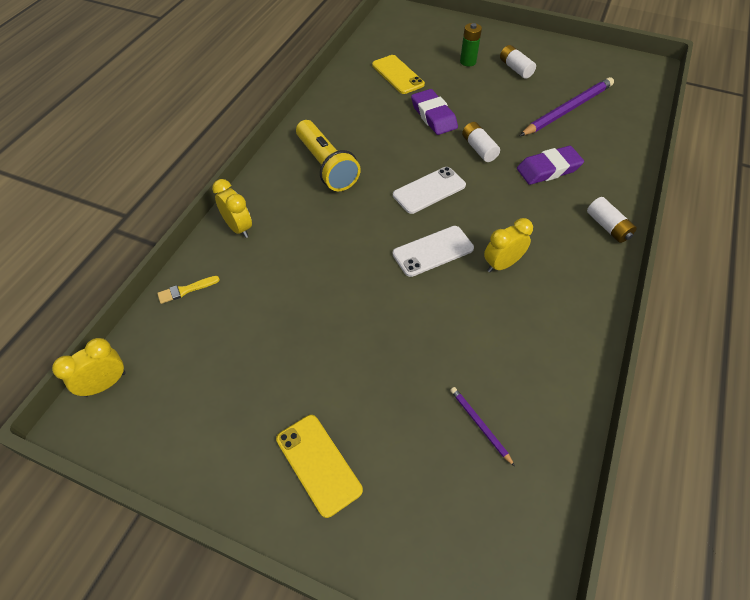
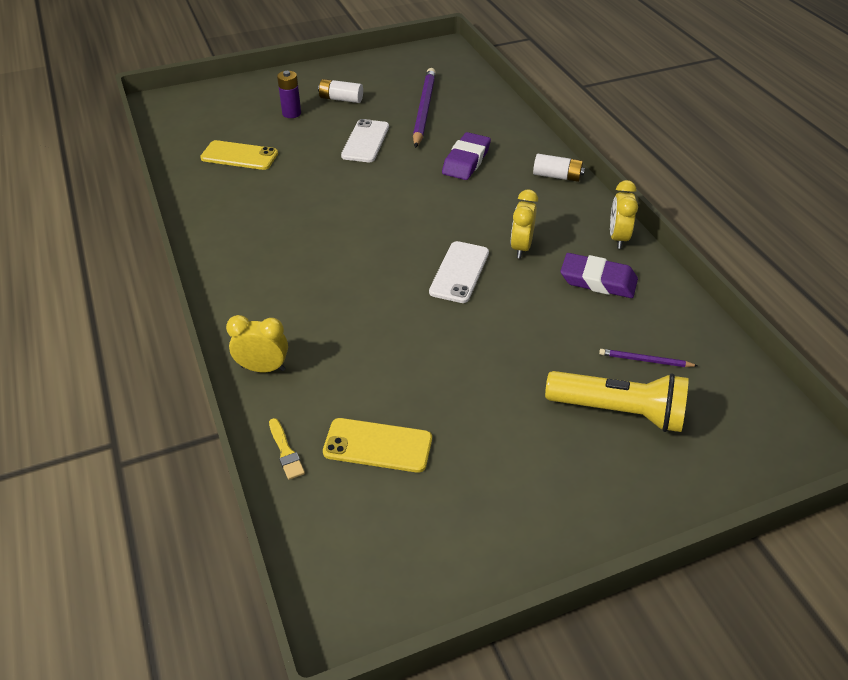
camera: 45 degrees left, 10 degrees down
yellow clock [52,338,126,397] -> yellow clock moved to [610,180,638,249]
yellow brush [157,276,220,304] -> yellow brush turned 45 degrees counterclockwise [269,418,305,480]
yellow phone [276,415,363,518] -> yellow phone moved to [323,418,432,473]
yellow flashlight [296,120,361,191] -> yellow flashlight moved to [545,371,689,432]
white phone [393,167,466,214] -> white phone moved to [341,119,389,162]
purple eraser [411,89,458,135] -> purple eraser moved to [560,253,638,298]
green battery [460,23,482,67] -> purple battery [277,71,301,118]
white battery [462,122,500,162] -> none

